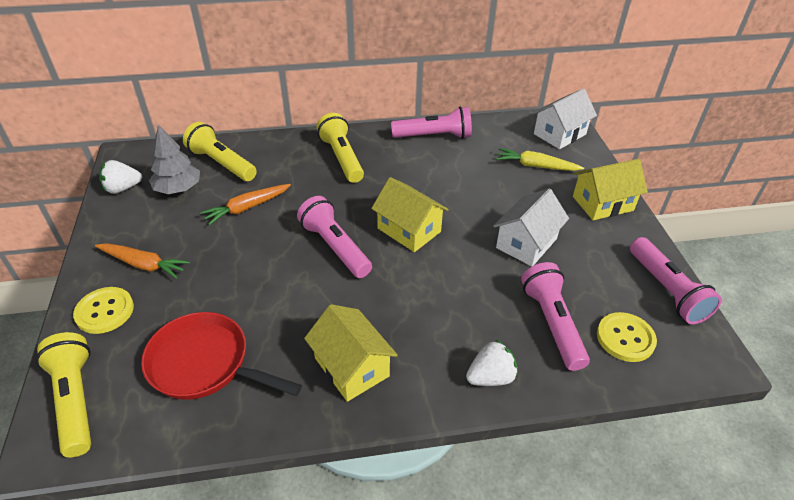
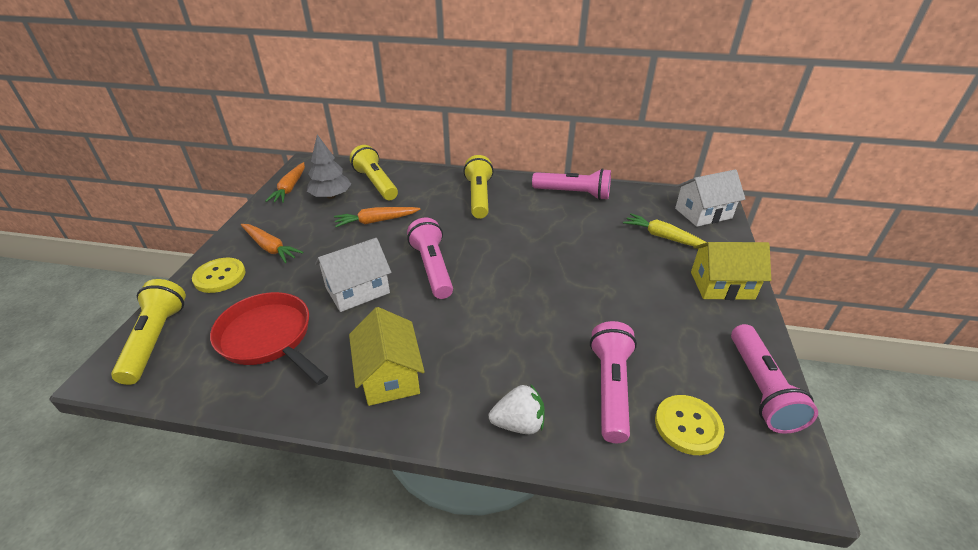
camera: 20 degrees right, 5 degrees down
white strawberry [99,160,142,194] -> orange carrot [266,162,305,203]
yellow house [371,177,449,252] -> none
white house [494,188,569,266] -> white house moved to [315,238,391,312]

